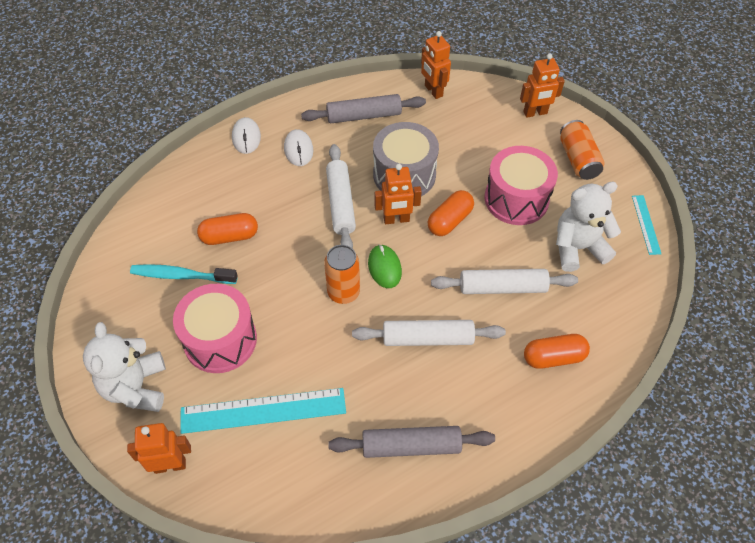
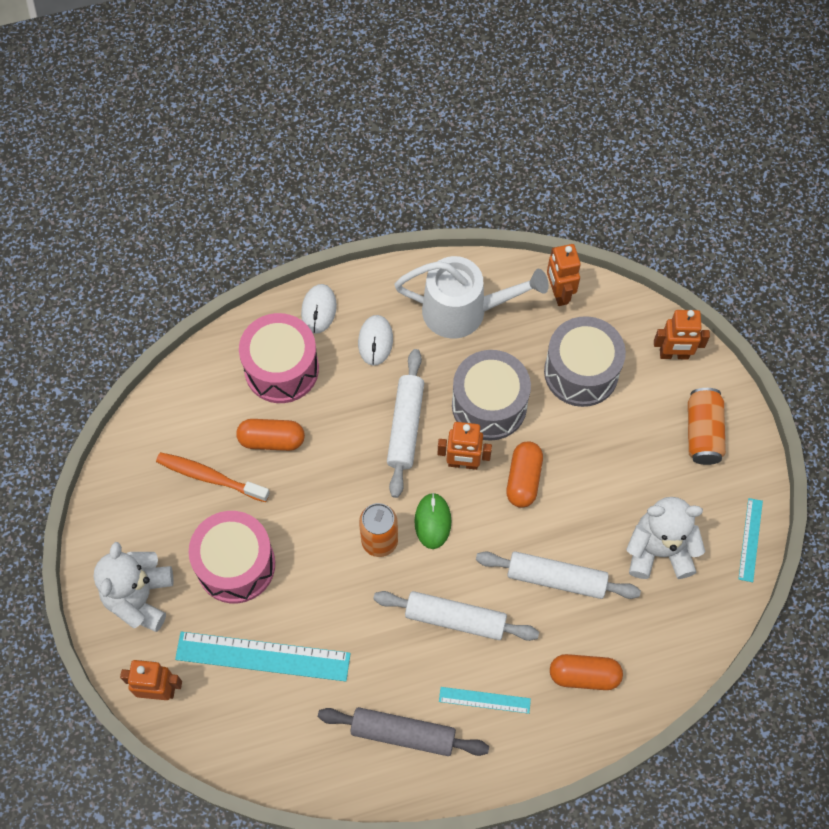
camera: 15 degrees right, 10 degrees up
turquoise toothbrush [130,264,238,284] -> orange toothbrush [156,452,270,502]
grey rolling pin [301,94,426,123] -> white watering can [394,256,549,339]
orange capsule [428,190,474,236] -> orange capsule turned 45 degrees counterclockwise [506,441,543,508]
pink drum [484,146,558,225] -> pink drum moved to [239,313,319,403]
none -> turquoise ruler [439,687,531,714]
none -> grey drum [544,316,626,407]

